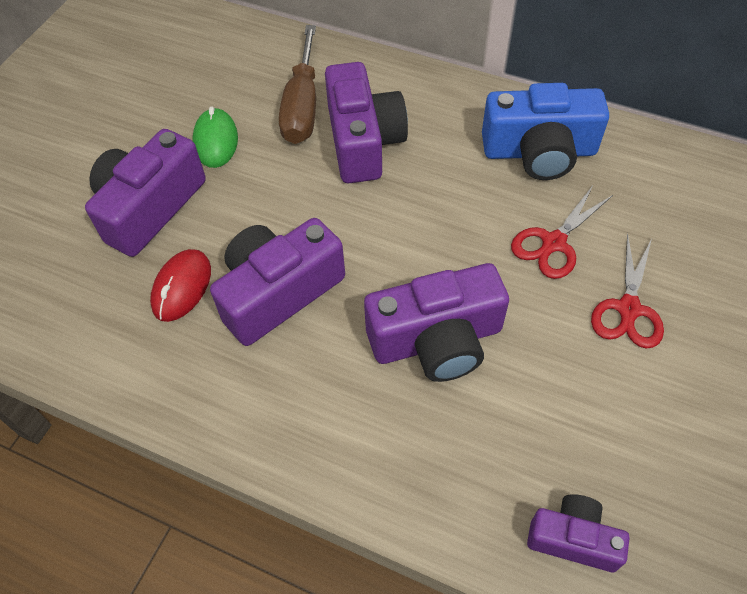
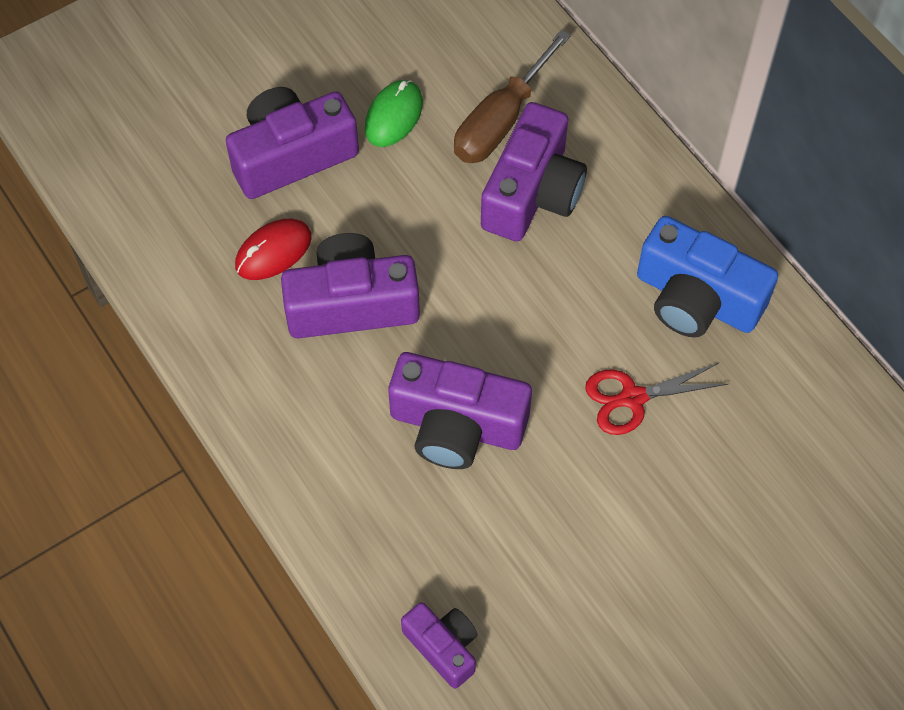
camera: 30 degrees right, 5 degrees up
red scissors [591,233,664,349] -> none

